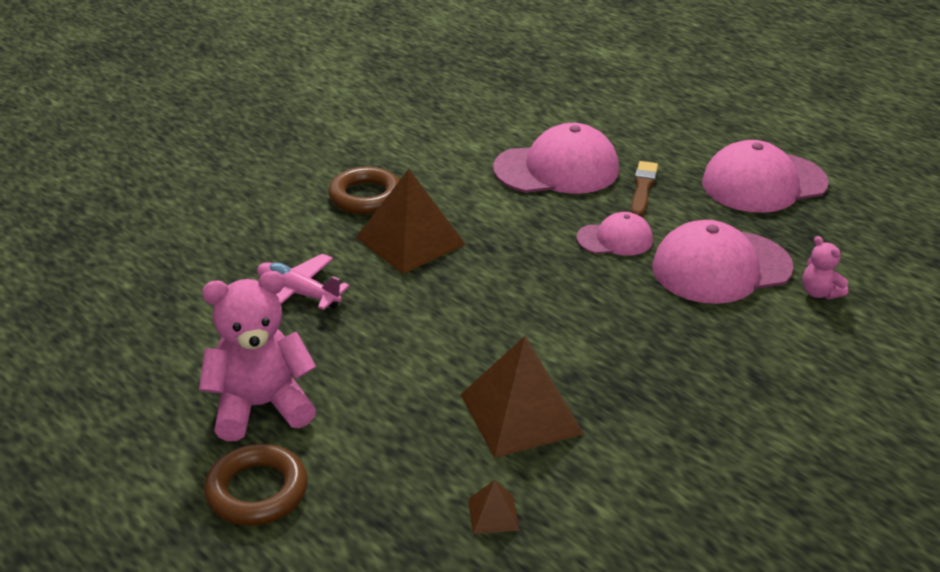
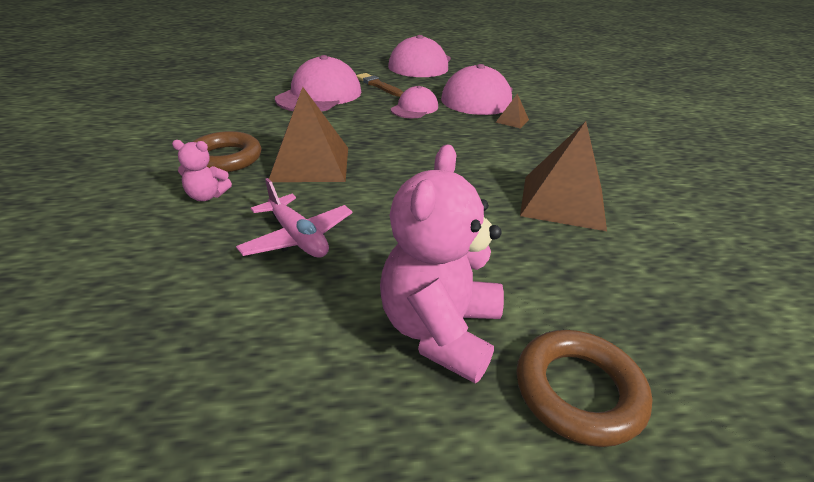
camera: 55 degrees left, 0 degrees up
pink plane [257,254,350,310] -> pink plane turned 105 degrees counterclockwise [236,178,353,258]
brown pyramid [468,480,520,534] -> brown pyramid moved to [496,93,529,129]
pink teddy bear [802,236,848,300] -> pink teddy bear moved to [172,140,232,201]

